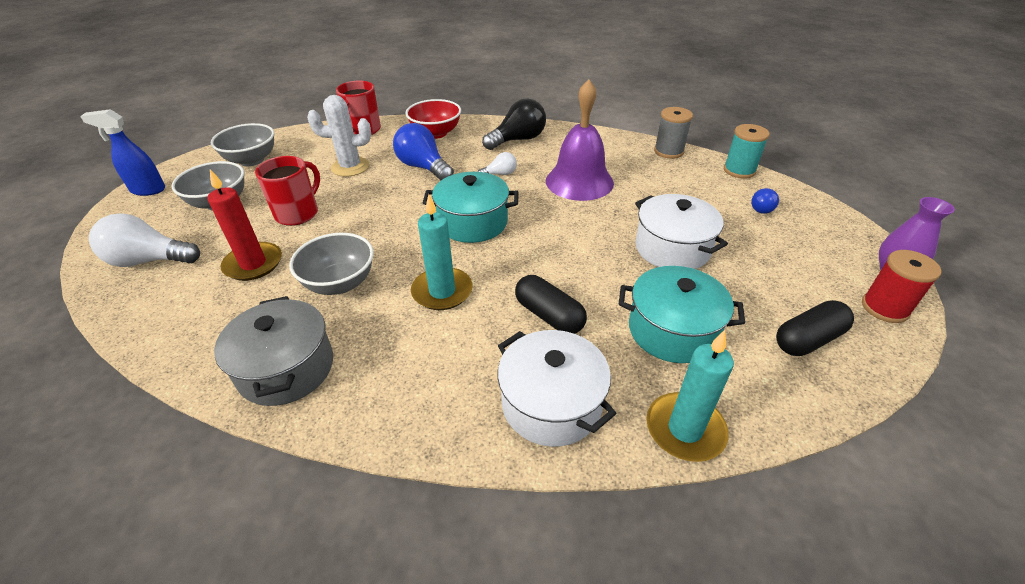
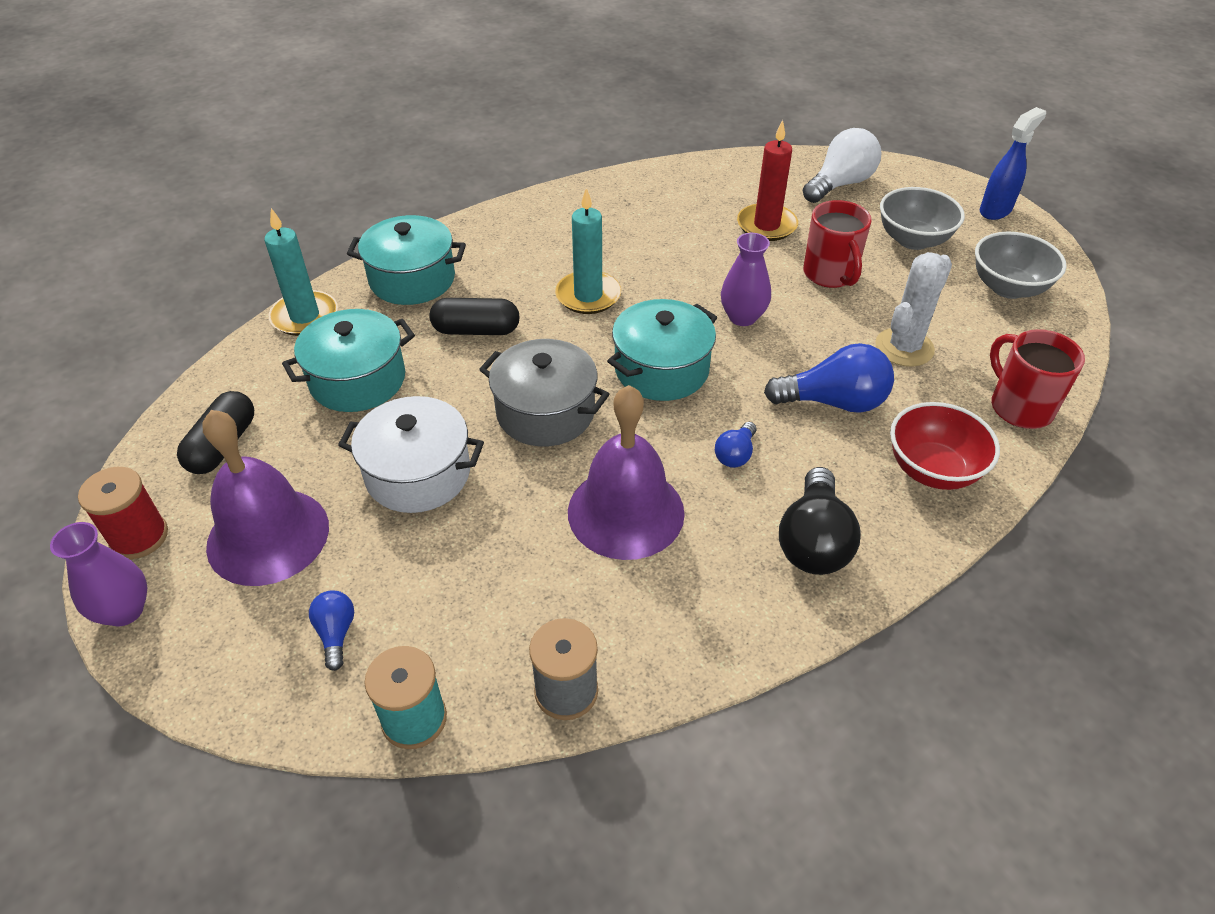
camera: 135 degrees right, 5 degrees up
grey pot [214,296,333,406] -> grey pot moved to [479,339,609,446]
grey bowl [289,233,374,295] -> none
white light bulb [478,152,517,175] -> blue light bulb [715,422,756,468]
white pot [498,330,617,447] -> turquoise pot [347,215,466,305]
none -> purple bell [203,410,329,586]
none -> purple vase [721,233,771,326]

